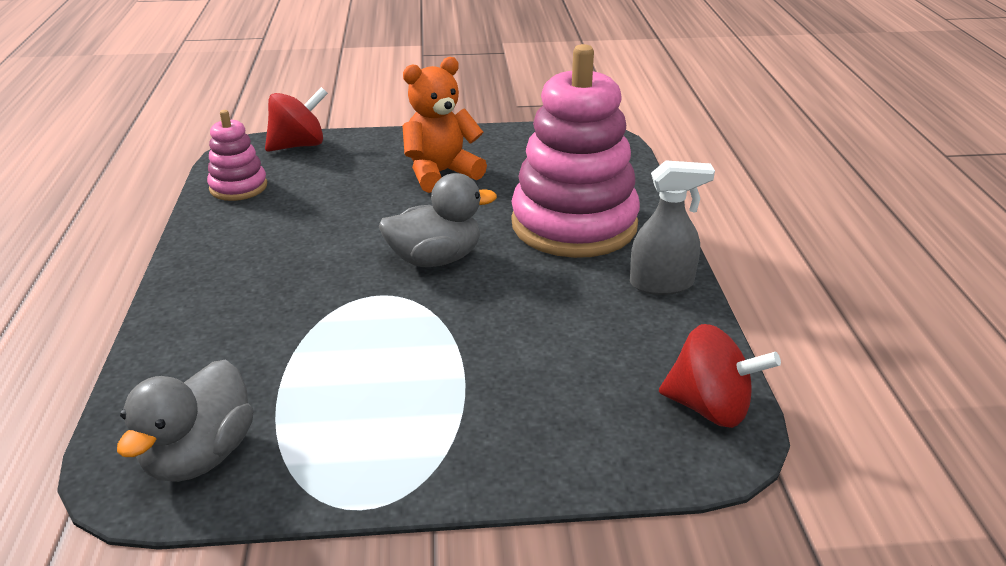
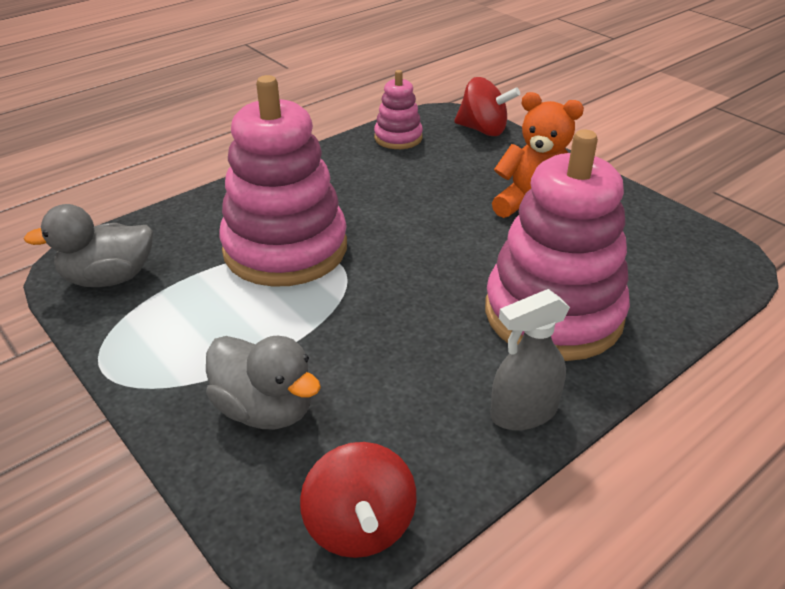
camera: 55 degrees right, 5 degrees up
grey duck [379,173,497,267] -> grey duck moved to [206,336,321,429]
grey spray bottle [630,160,715,295] -> grey spray bottle turned 105 degrees clockwise [491,289,570,431]
none -> pink stacking toy [219,75,347,287]

